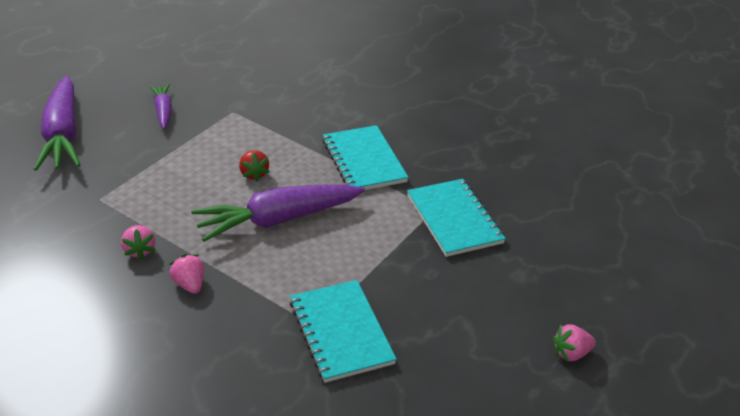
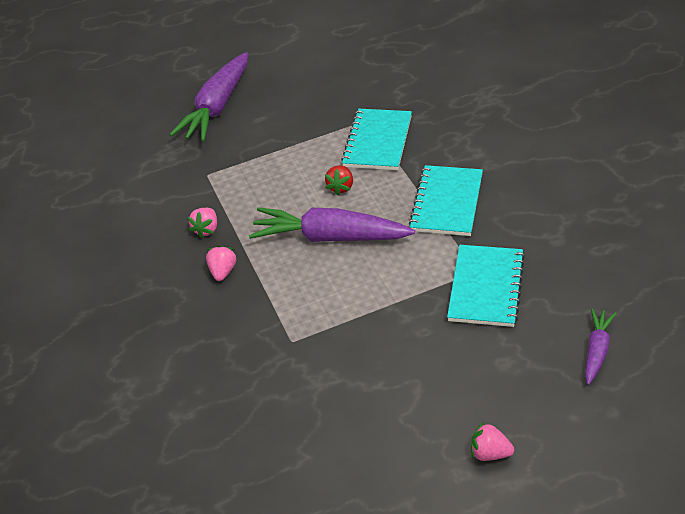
camera: 40 degrees right, 5 degrees up
purple carrot [149,84,172,129] -> purple carrot moved to [585,308,616,385]
turquoise notebook [290,280,397,383] -> turquoise notebook moved to [341,109,412,170]

